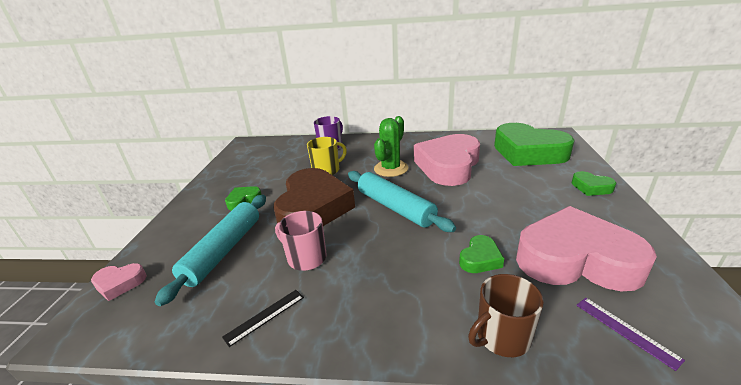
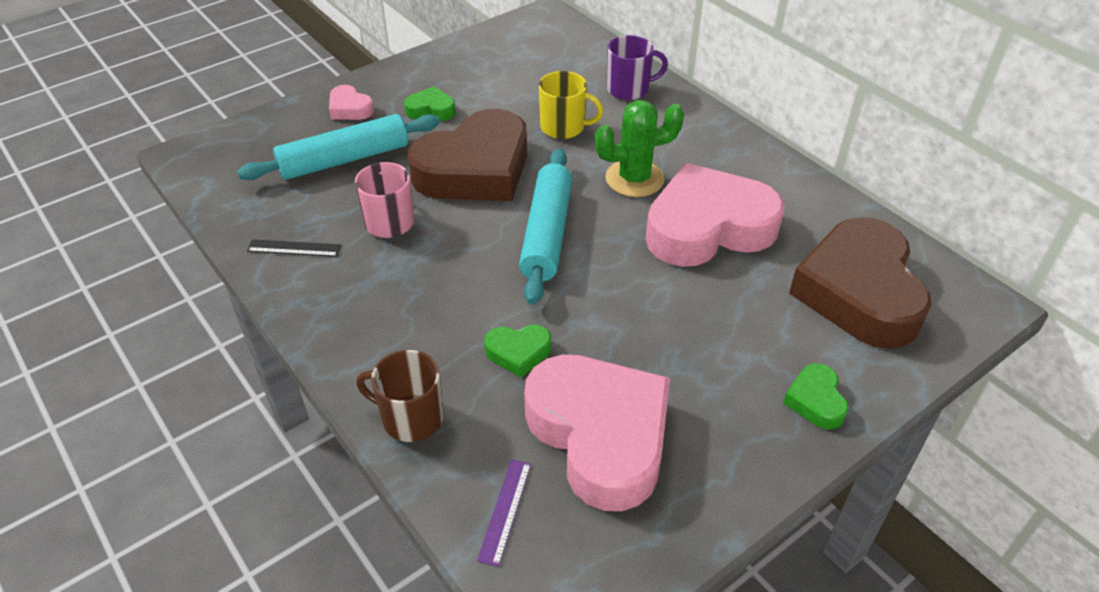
camera: 45 degrees right, 15 degrees up
pink heart [91,263,147,301] -> pink heart moved to [329,85,374,120]
green heart [494,123,574,166] -> brown heart [789,217,931,349]

